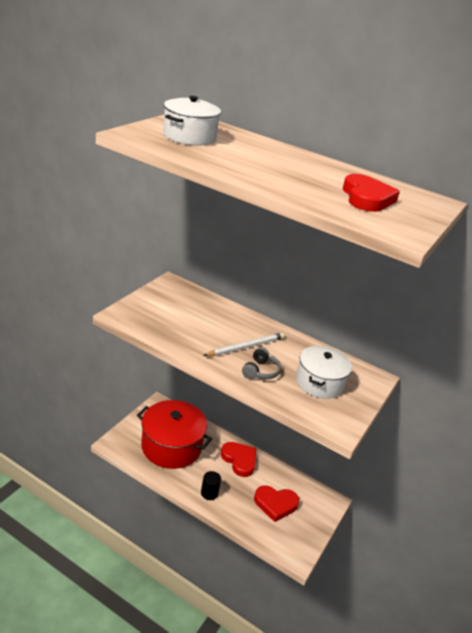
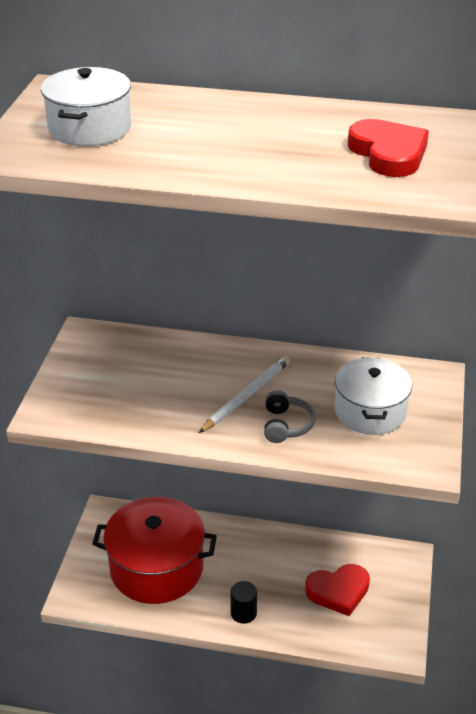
camera: 15 degrees left, 5 degrees up
red heart [221,442,256,477] -> none

